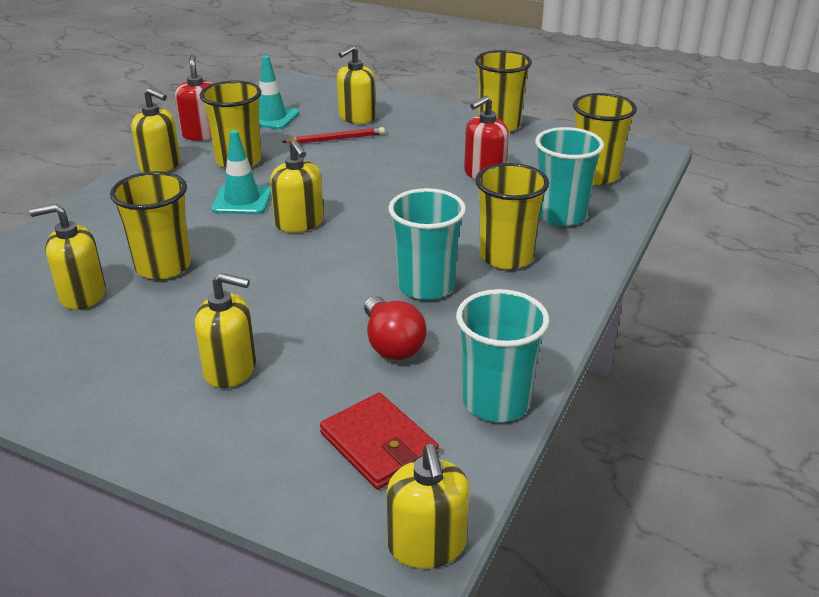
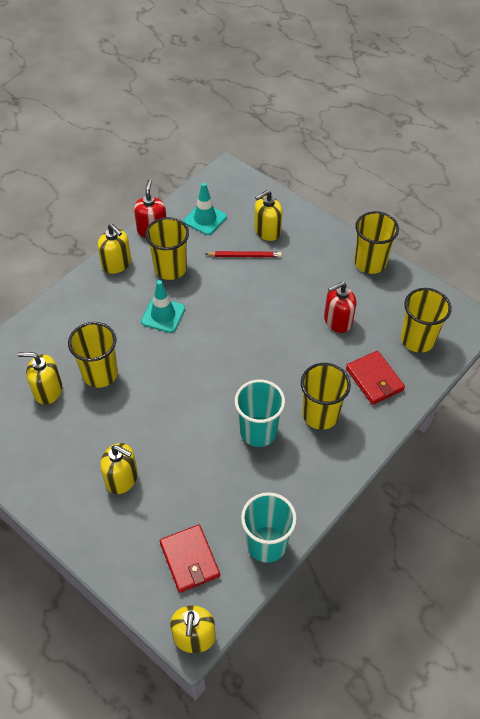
camera: 15 degrees right, 20 degrees up
yellow soap dispenser [270,140,324,232] -> none
red light bulb [364,296,427,360] -> none
turquoise cup [535,127,604,226] -> red wallet [346,351,405,405]

